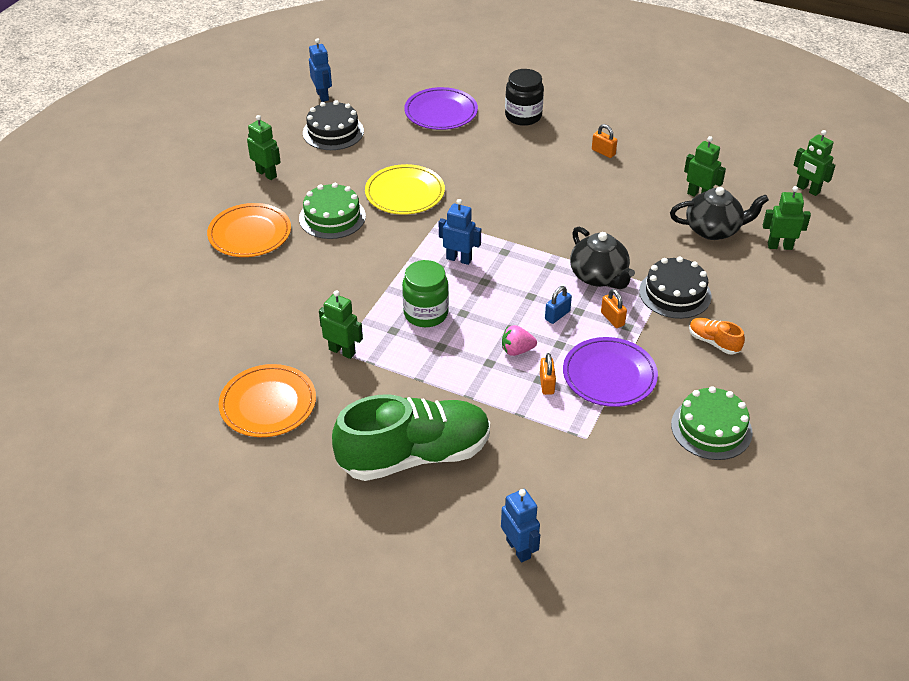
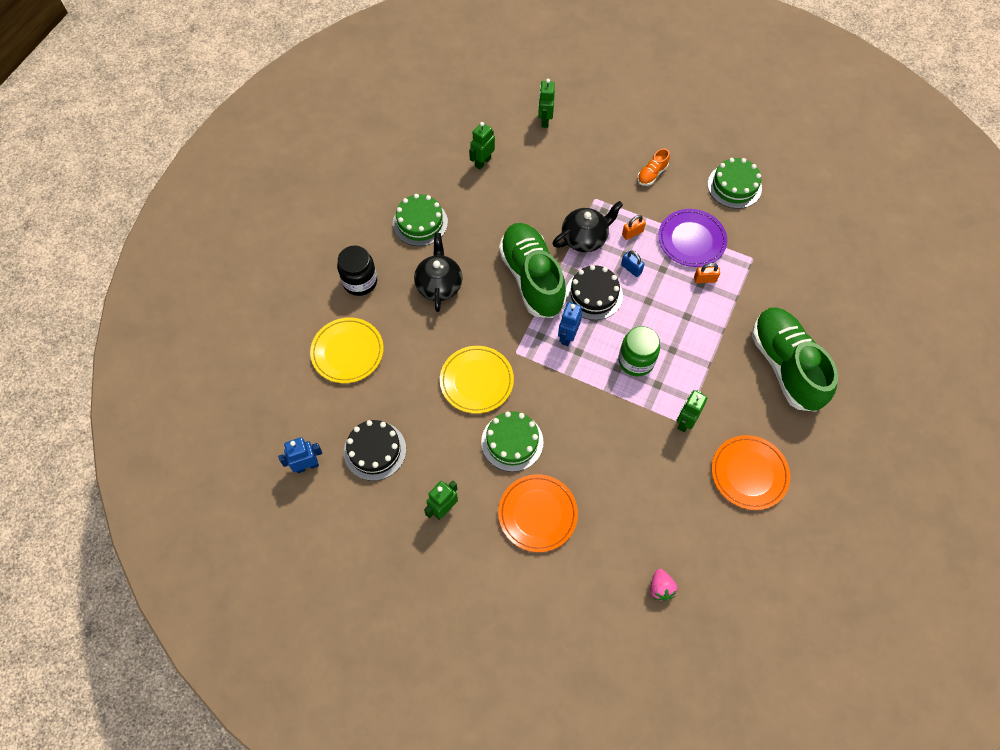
camera: 90 degrees left, 20 degrees up
purple plate [404,87,478,130] -> yellow plate [310,318,384,383]
blue robot [501,489,540,562] -> none
pink strawberry [502,325,537,356] -> pink strawberry moved to [650,569,678,601]
orange padlock [592,124,617,158] -> green cake [393,194,448,246]
black cake [639,257,712,319] -> black cake moved to [566,265,623,320]
black teapot [670,187,769,240] -> black teapot moved to [414,233,463,312]
green robot [794,130,836,196] -> none
none -> green shoe [499,223,567,318]

